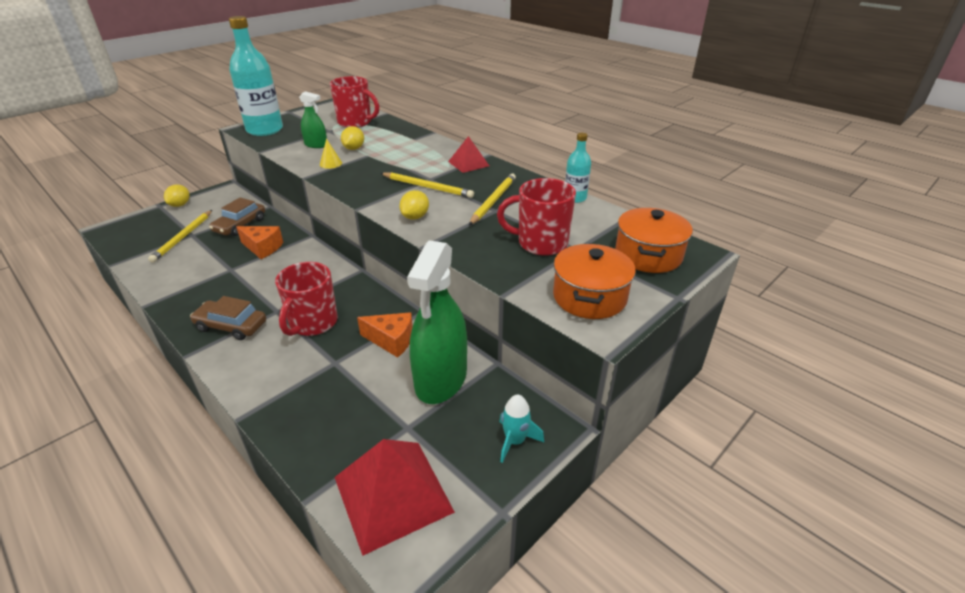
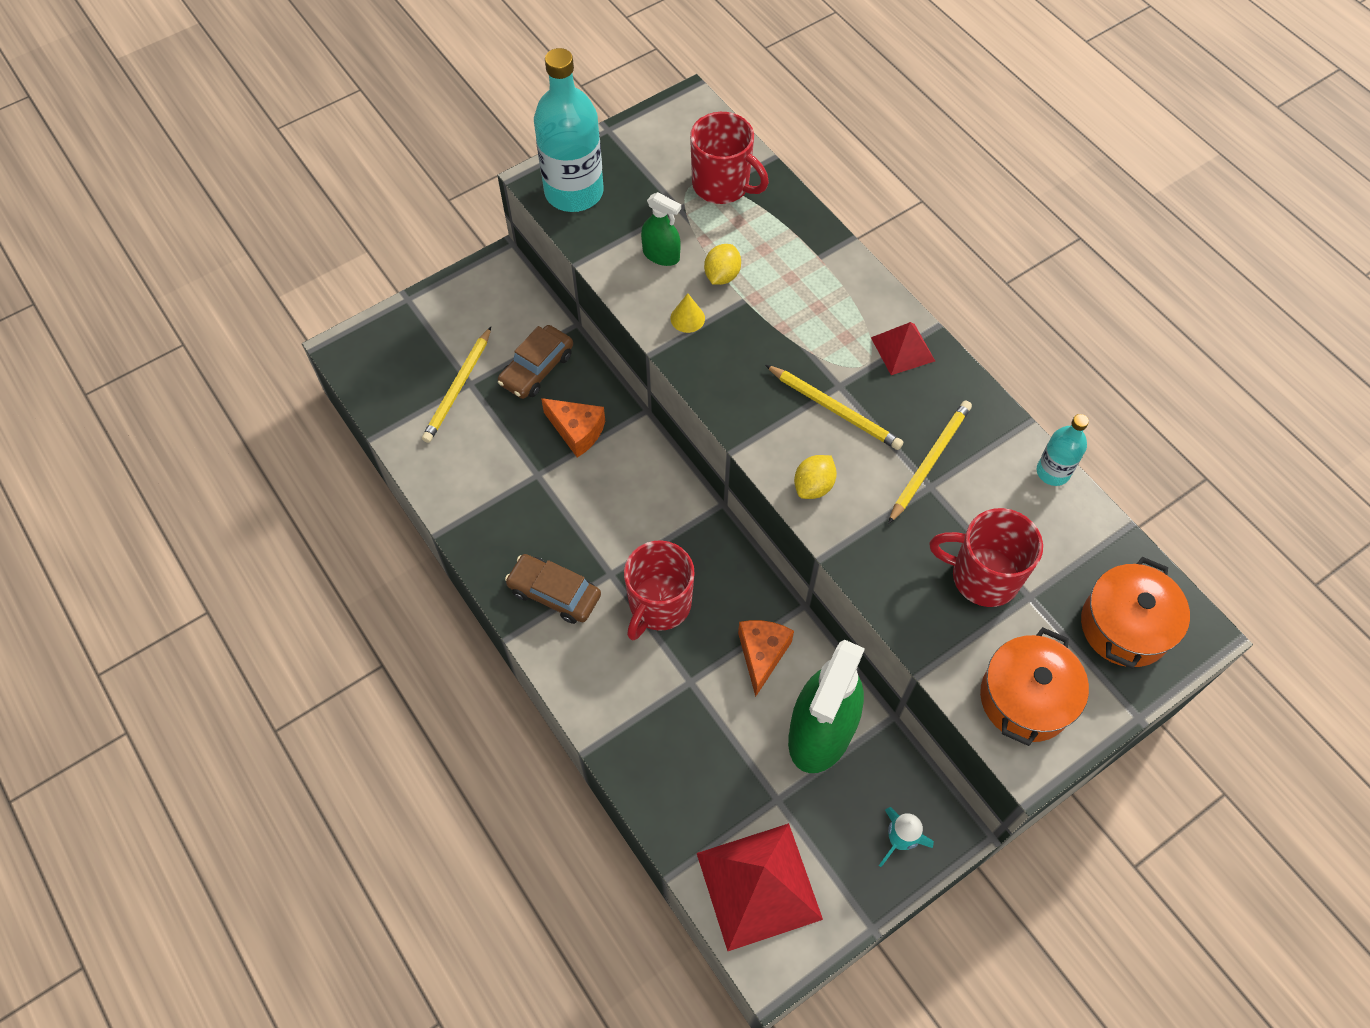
camera: 10 degrees right, 25 degrees up
yellow lemon [164,185,190,207] -> none
orange cheese [357,312,413,358] -> orange cheese turned 105 degrees counterclockwise [738,620,794,697]

